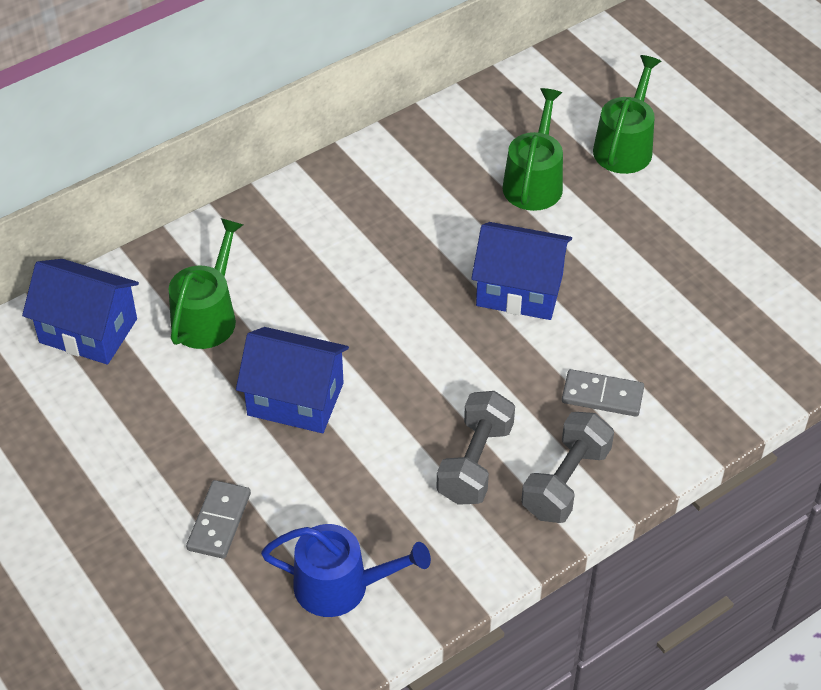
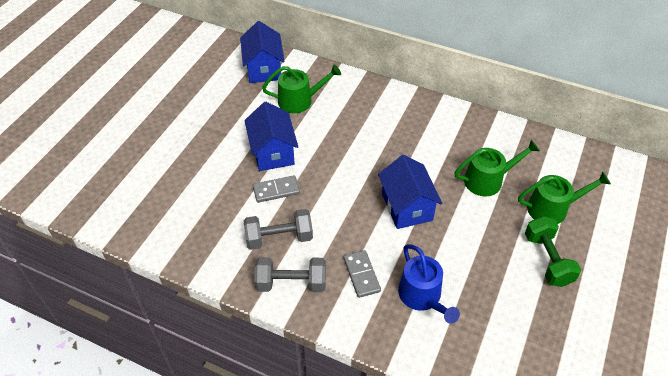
camera: 60 degrees right, 0 degrees up
grey domino [186,480,251,559] -> grey domino moved to [253,175,300,203]
blue watering can [261,524,431,617] -> blue watering can moved to [398,244,460,324]
none -> green dumbbell [525,216,581,287]

